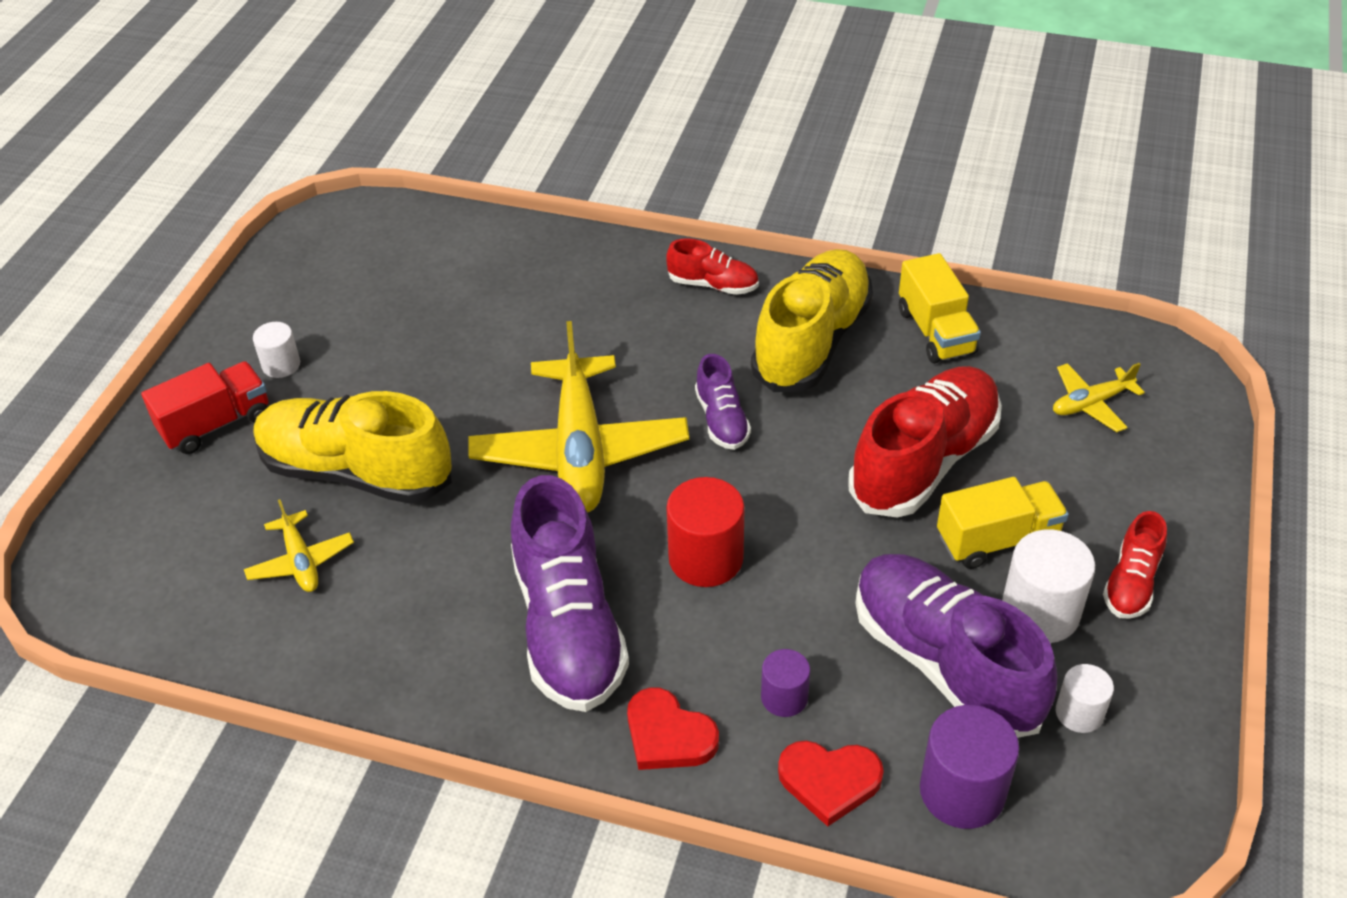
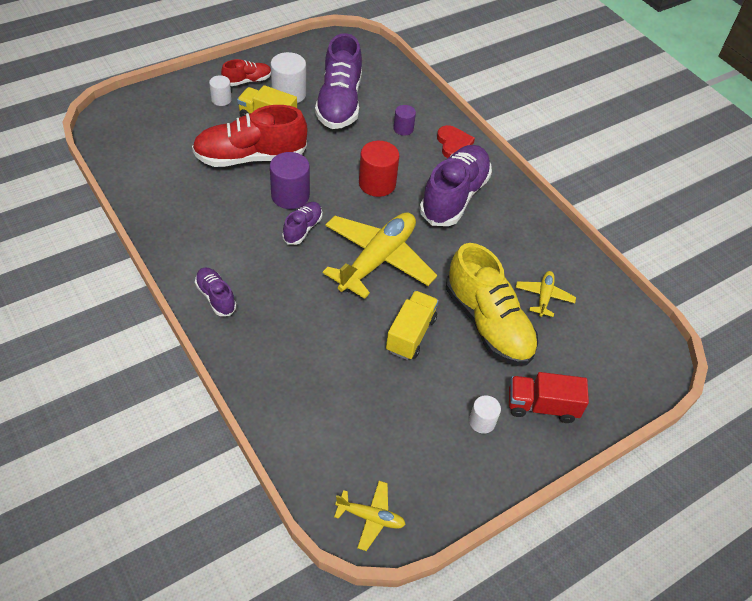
camera: 145 degrees left, 5 degrees up
red shoe [666,238,759,295] -> purple shoe [195,267,236,316]
yellow shoe [751,249,873,392] -> none
red heart [778,741,884,826] -> none
yellow truck [899,253,981,363] -> yellow truck moved to [386,291,439,360]
purple cylinder [920,705,1019,829] -> purple cylinder moved to [270,152,310,209]
yellow plane [1053,363,1145,432] -> yellow plane moved to [334,481,406,551]
white cylinder [1056,664,1114,733] -> white cylinder moved to [209,75,232,106]

